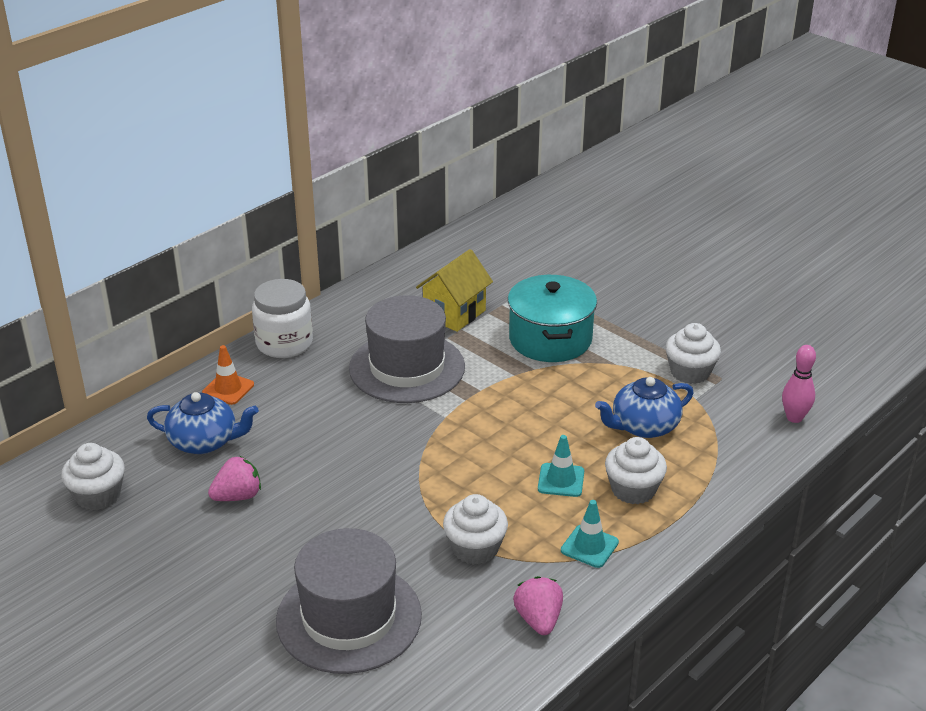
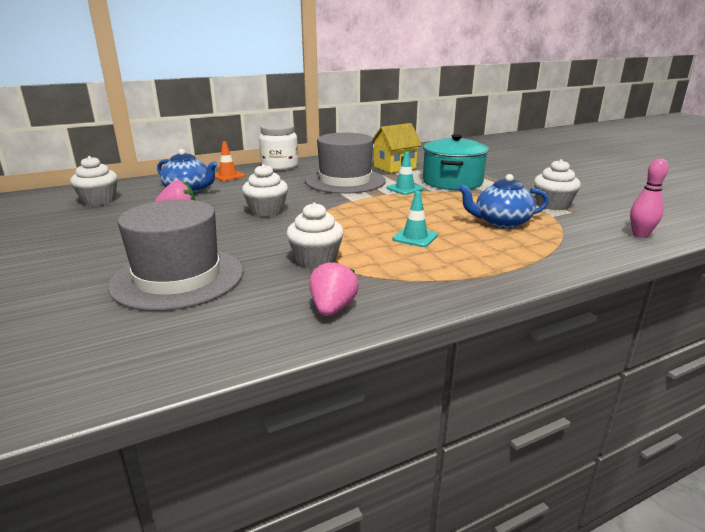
camera: 20 degrees right, 10 degrees down
turquoise traffic cone [561,500,619,568] -> turquoise traffic cone moved to [386,152,424,195]
white cupcake [605,437,667,504] -> white cupcake moved to [242,164,288,217]

